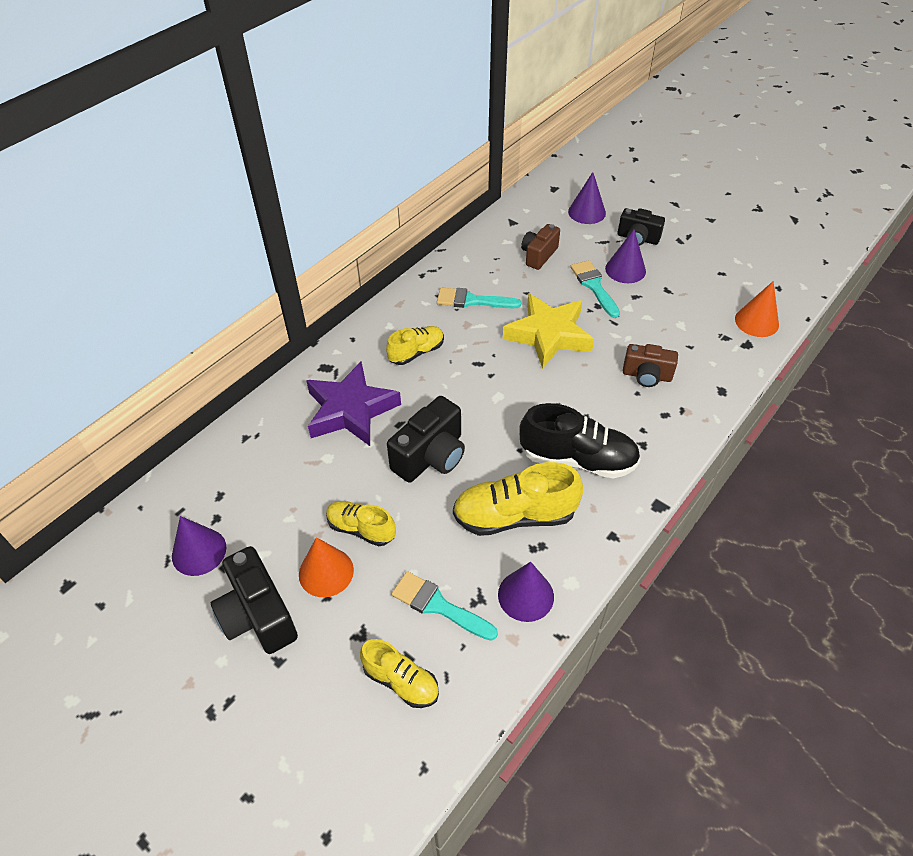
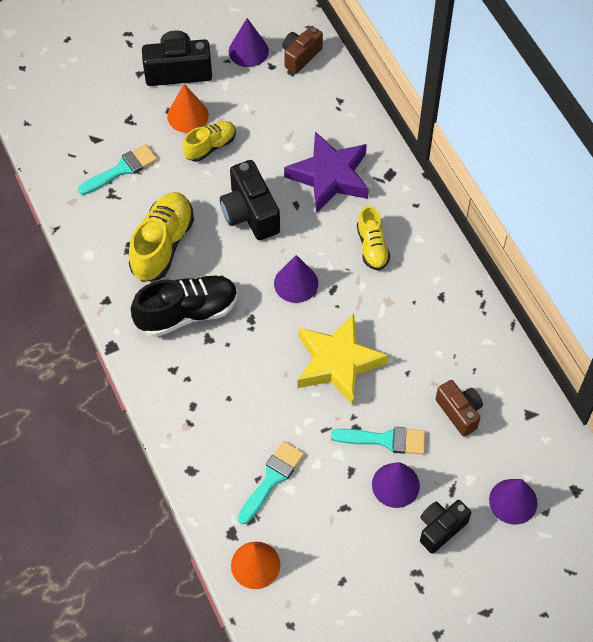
camera: 115 degrees right, 10 degrees up
yellow shoe [360,639,439,708] -> none
turquoise brush [437,287,521,308] -> turquoise brush moved to [238,441,304,524]
purple cone [498,562,554,622] -> purple cone moved to [274,255,318,303]
black shoe [519,403,641,478] -> black shoe turned 150 degrees counterclockwise [131,275,238,337]
brown camera [623,344,678,387] -> brown camera moved to [282,26,323,74]

